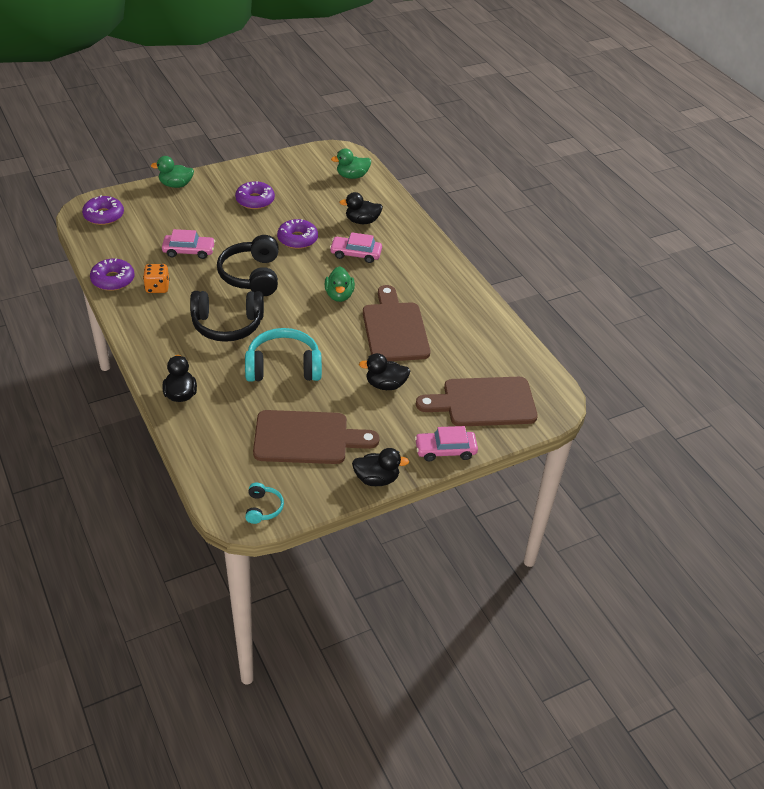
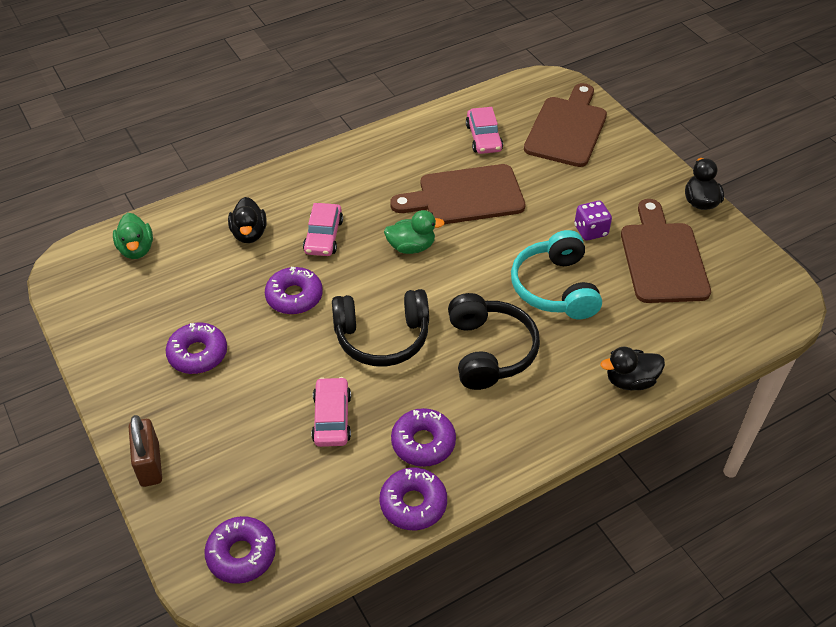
camera: 90 degrees left, 5 degrees up
orange dice [143,264,170,293] -> purple donut [391,408,456,467]
green duck [151,156,194,188] -> brown padlock [129,415,162,487]
turquoise headphones [245,483,284,524] -> none
black duck [359,353,410,390] -> none
pink car [415,426,478,462] -> pink car moved to [466,107,503,154]
brown cutting board [416,377,538,426] -> brown cutting board turned 150 degrees counterclockwise [524,83,607,167]
none -> purple dice [574,201,612,241]

